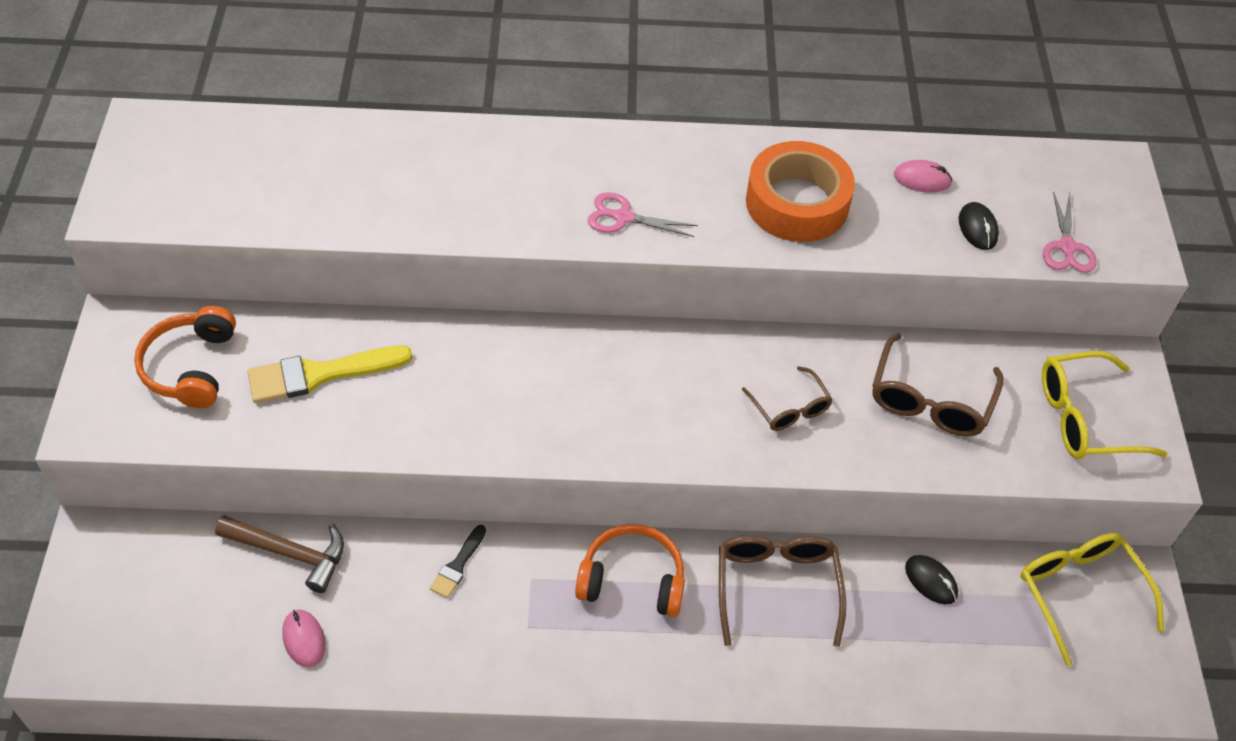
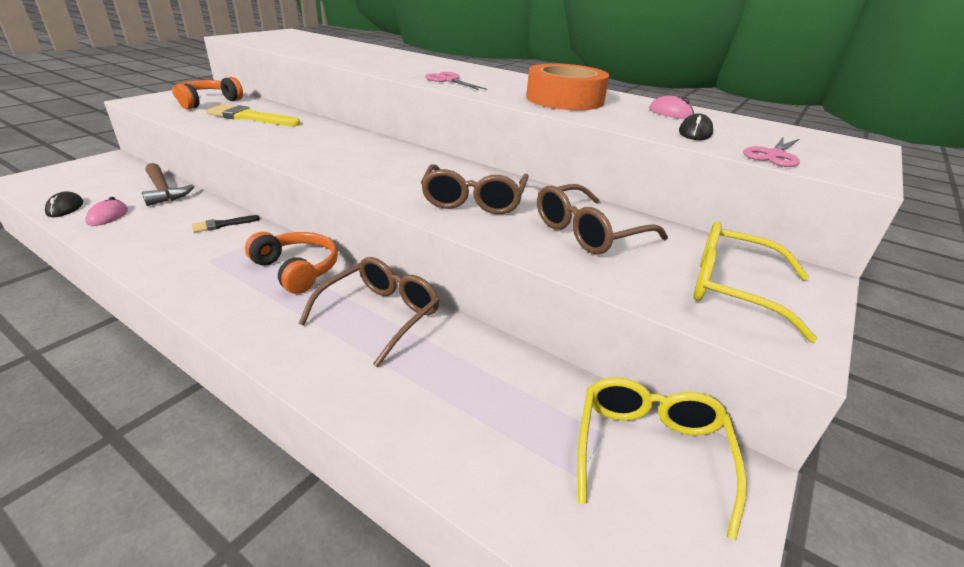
camera: 35 degrees right, 20 degrees down
brown glasses [742,366,833,431] -> brown glasses [421,164,529,214], size x1.63
black mouse [905,555,958,604] -> black mouse moved to [45,192,83,217]

